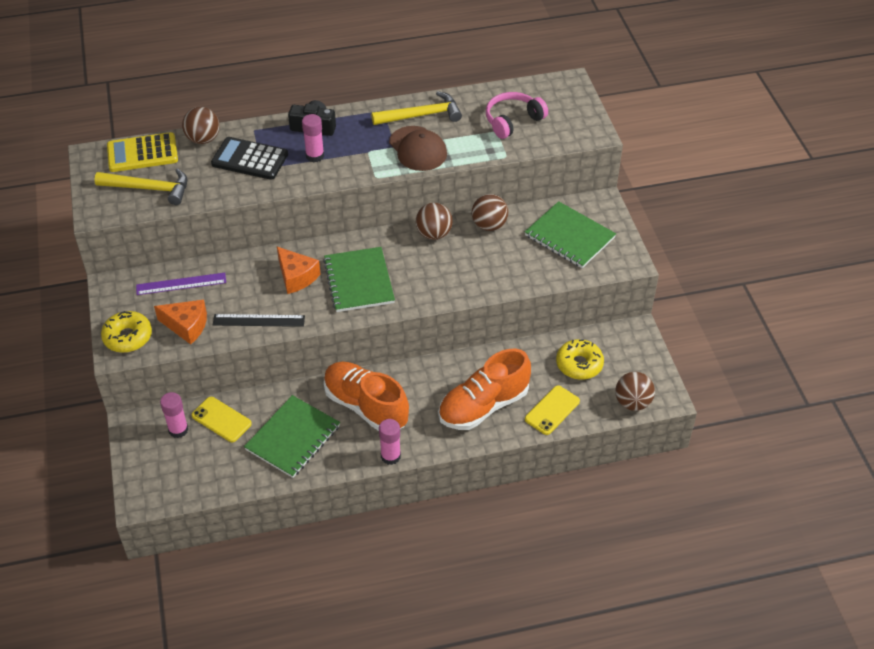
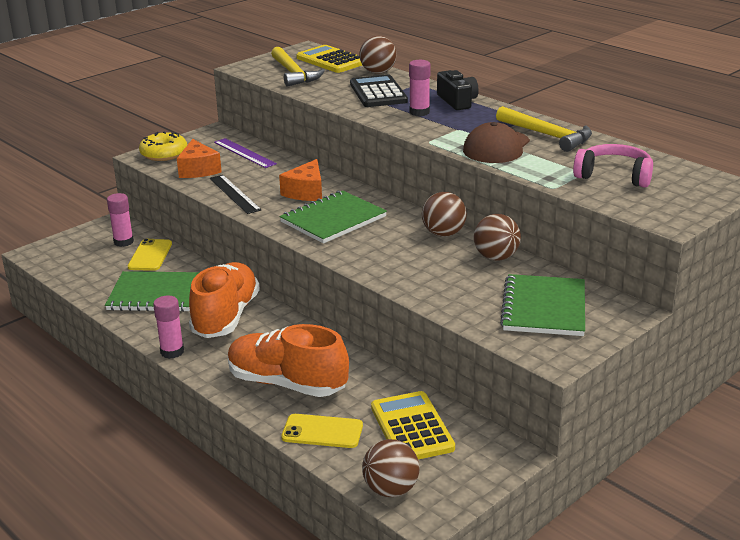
camera: 60 degrees right, 20 degrees down
yellow donut [556,339,604,380] -> yellow calculator [371,391,455,460]

